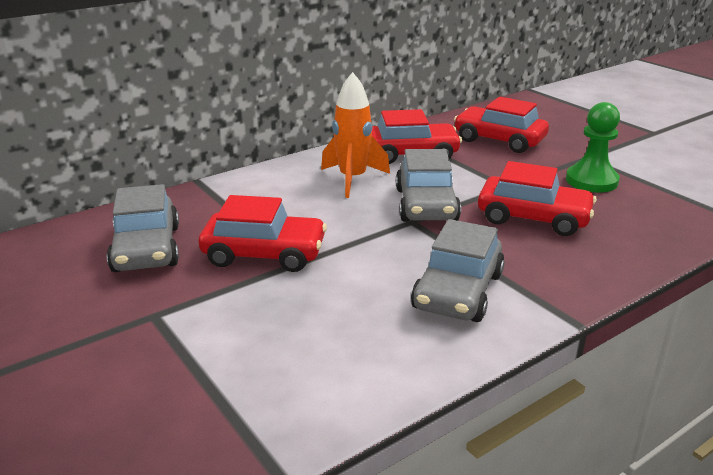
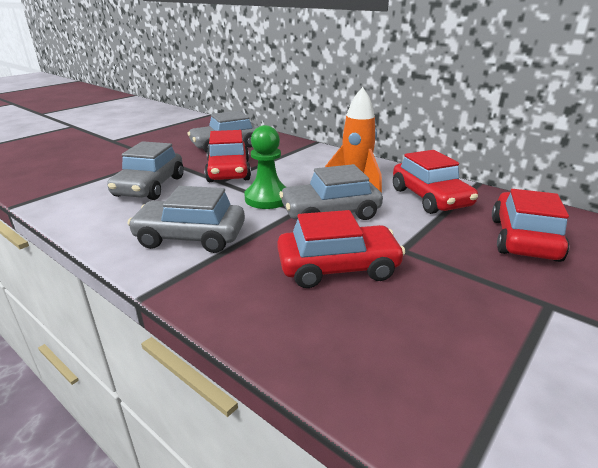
camera: 75 degrees right, 0 degrees up
red car [478,161,597,236] -> red car turned 105 degrees counterclockwise [277,210,406,288]
green pawn [566,102,620,193] -> green pawn moved to [244,125,286,209]
none -> grey car [107,141,184,200]

